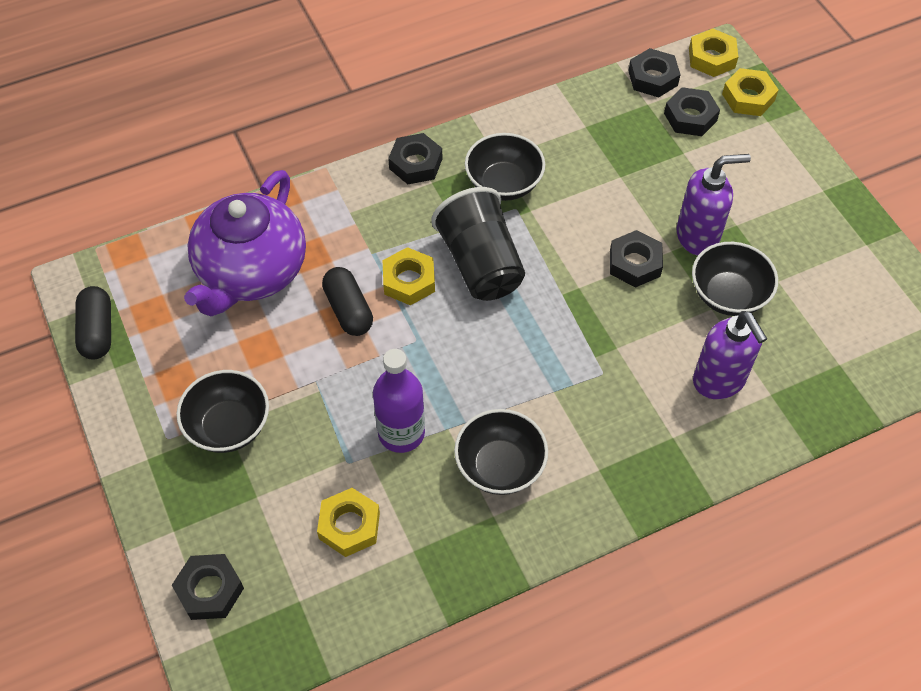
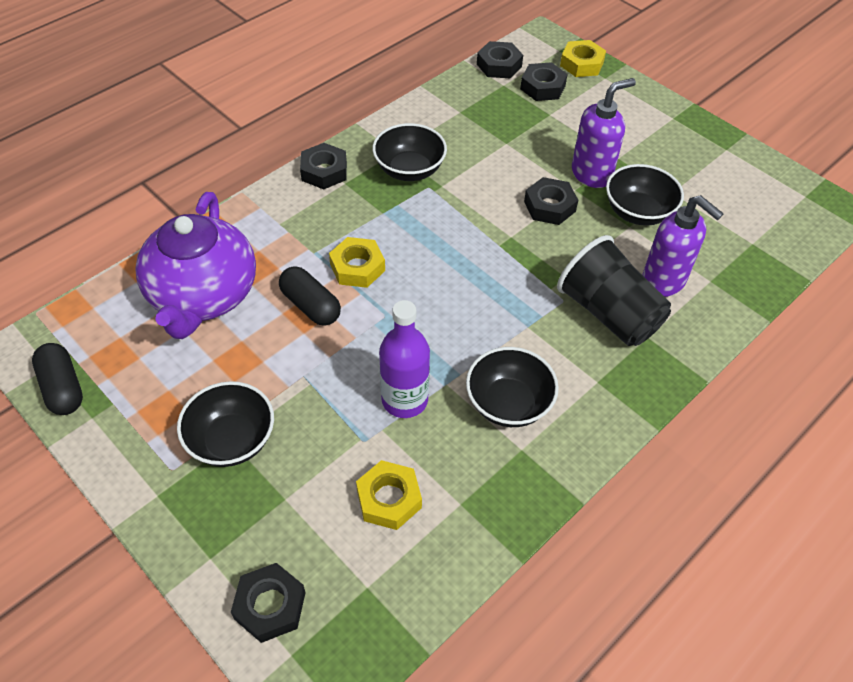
camera: 20 degrees left, 5 degrees down
black cup [431,187,525,301] -> black cup moved to [557,235,671,346]
yellow nut [689,28,738,77] -> none

